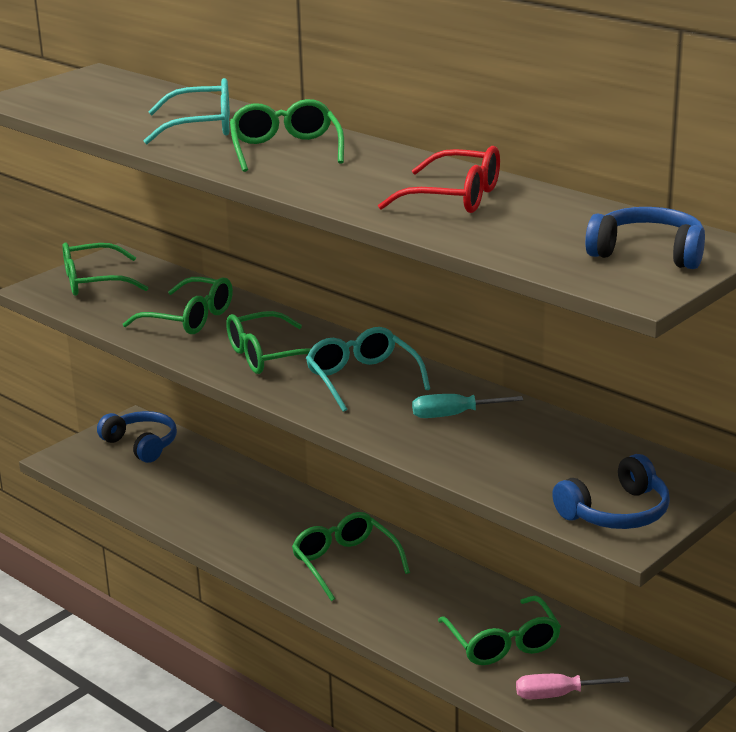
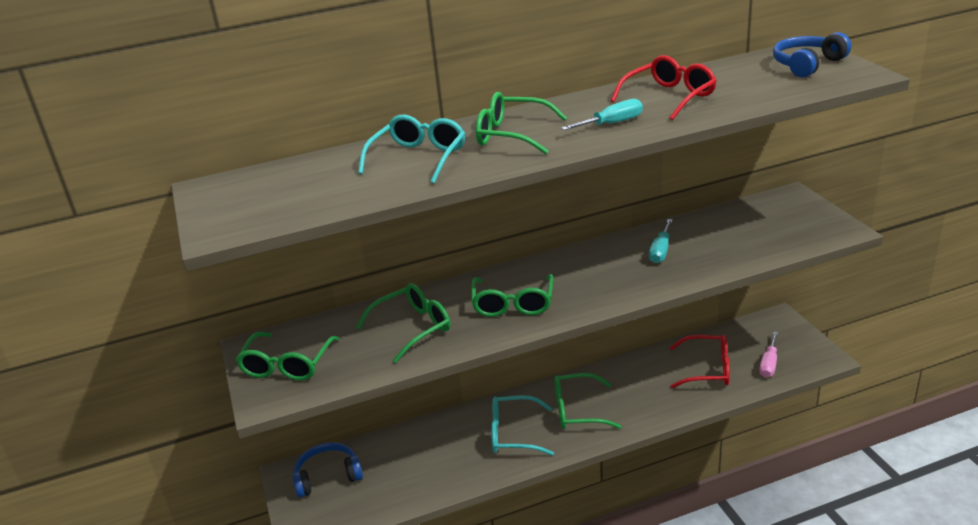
camera: 60 degrees left, 5 degrees up
turquoise glasses [306,327,430,412] -> turquoise glasses moved to [491,395,554,456]
green glasses [438,595,561,665] -> red glasses [669,335,730,388]
blue headphones [552,454,670,529] -> none
none -> turquoise screwdriver [561,99,643,130]

